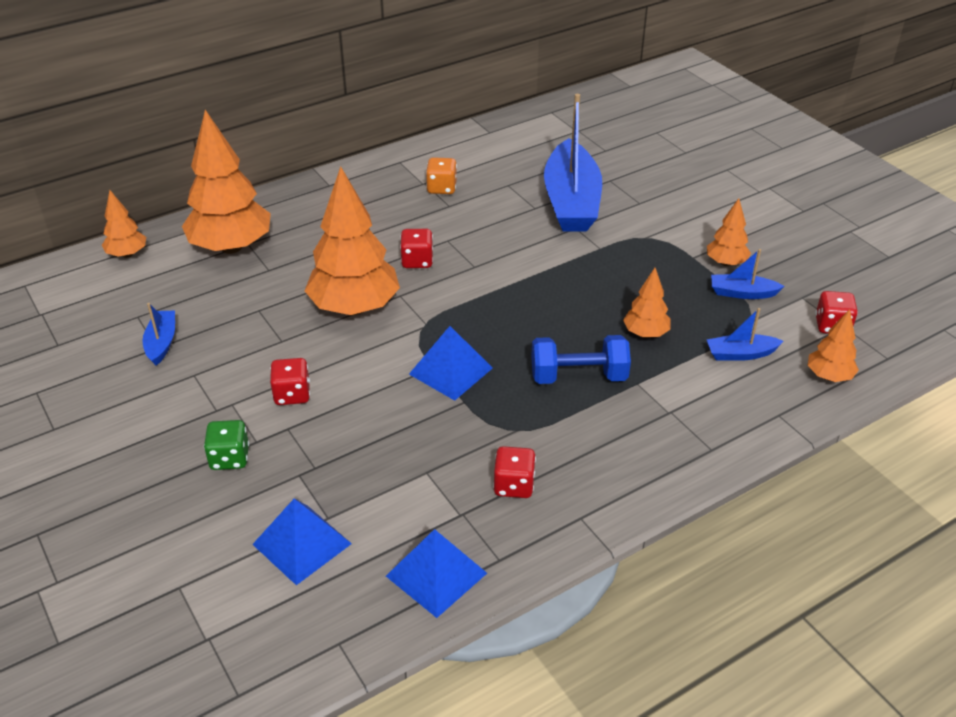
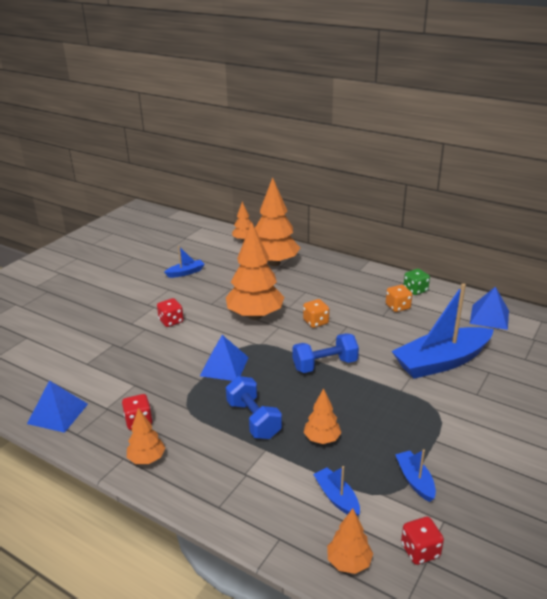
camera: 65 degrees right, 10 degrees down
green dice [204,420,249,470] -> green dice moved to [404,269,430,295]
blue pyramid [252,499,352,585] -> blue pyramid moved to [470,287,509,330]
red dice [400,229,433,268] -> orange dice [303,299,329,328]
orange tree [707,198,751,266] -> orange tree moved to [127,408,165,464]
none -> blue dumbbell [293,333,359,373]

